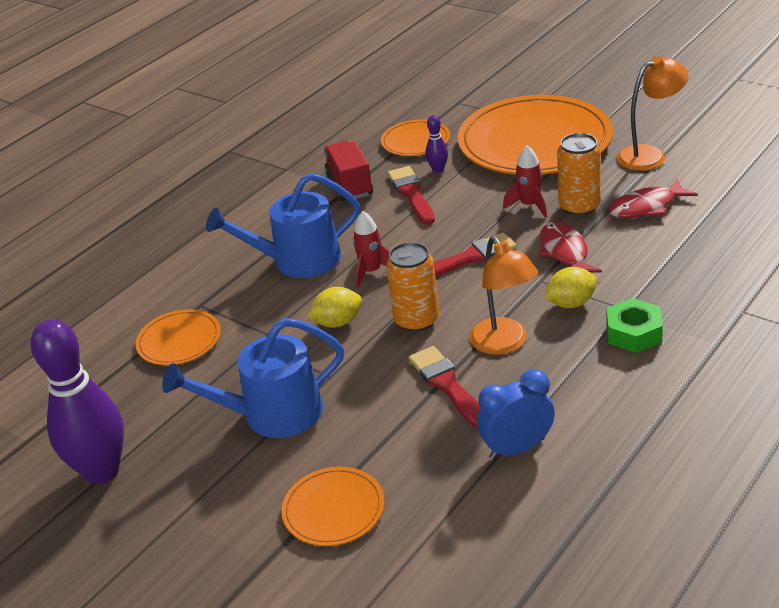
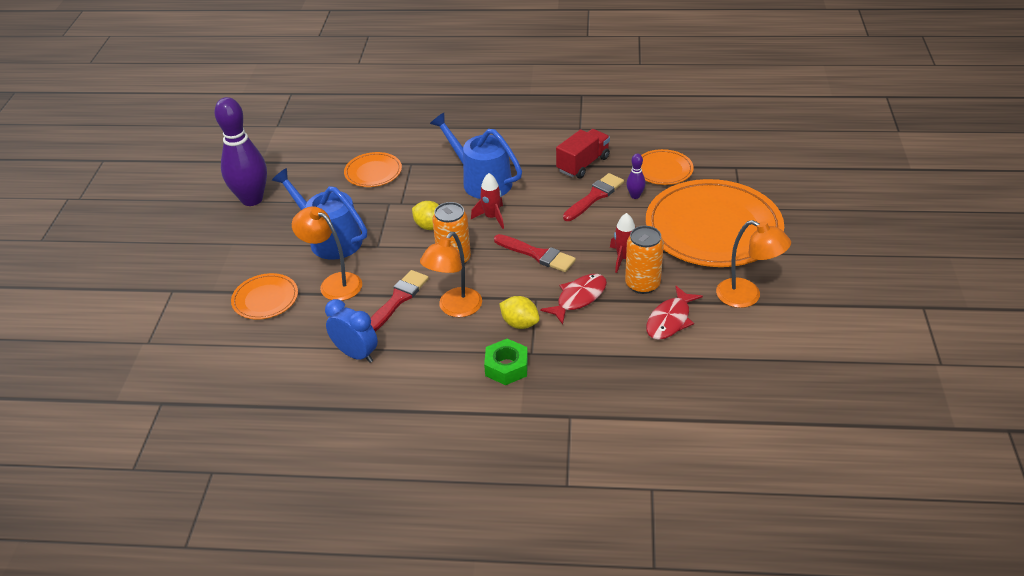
camera: 55 degrees right, 5 degrees up
red fish [609,179,698,218] -> red fish turned 90 degrees counterclockwise [646,285,703,340]
none -> orange lamp [292,206,362,301]

